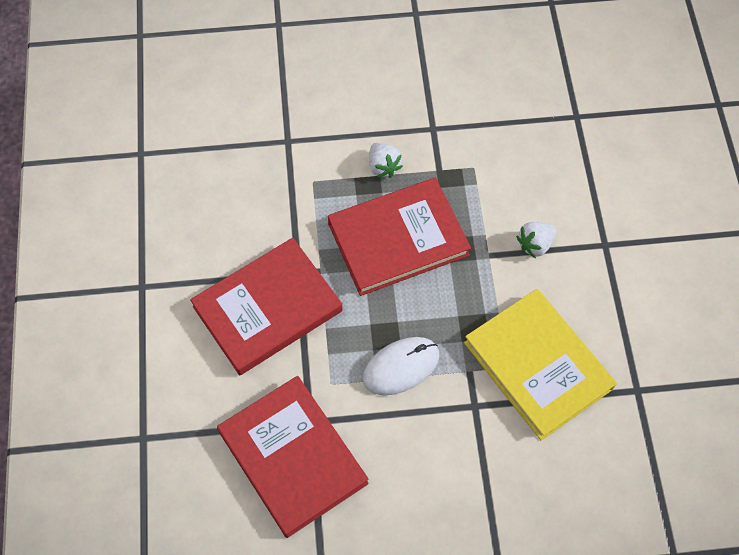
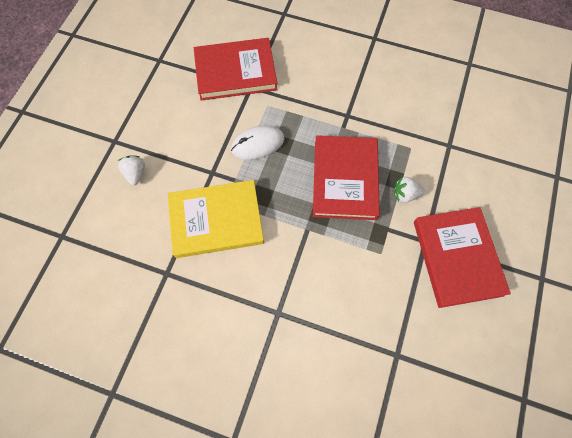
camera: 115 degrees right, 5 degrees up
red book [190,238,342,375] -> red book moved to [414,207,511,308]
white mouse [363,337,439,396] -> white mouse turned 75 degrees clockwise [231,125,284,160]
white strawberry [516,222,556,258] -> white strawberry moved to [118,156,145,185]

